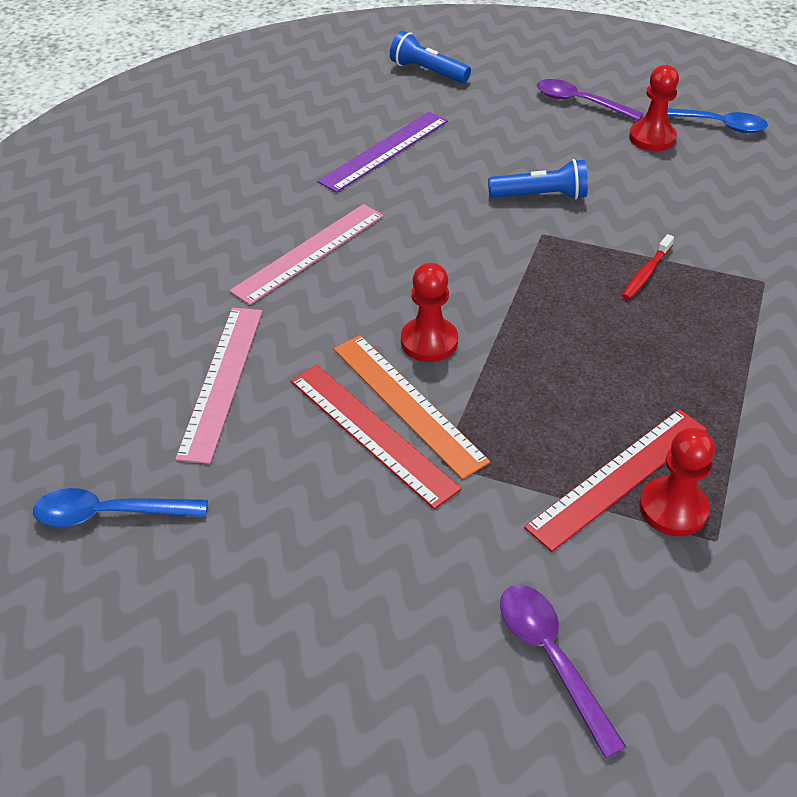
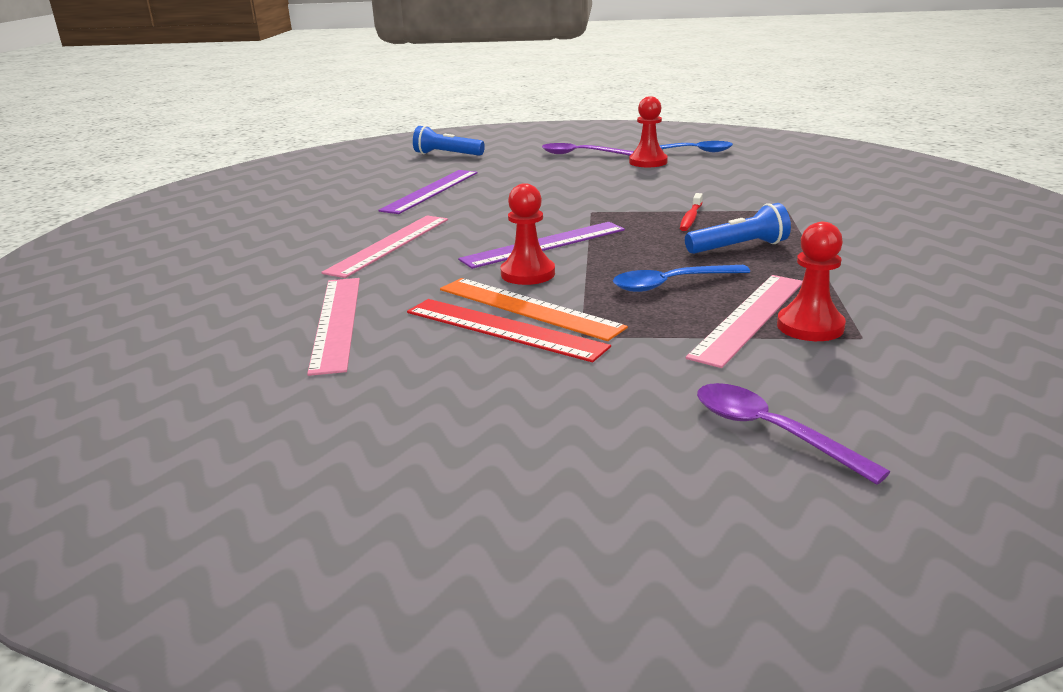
camera: 15 degrees left, 20 degrees down
blue spoon [33,488,208,527] -> blue spoon moved to [613,265,750,292]
blue flashlight [488,159,588,200] -> blue flashlight moved to [685,203,791,254]
red ruler [524,409,707,552] -> pink ruler [686,275,803,368]
none -> purple ruler [458,222,625,269]

